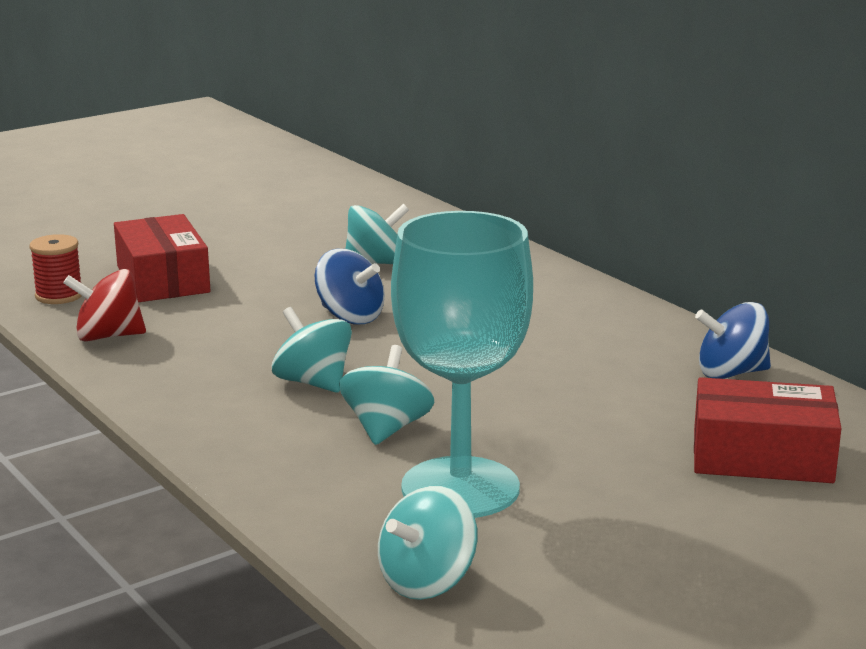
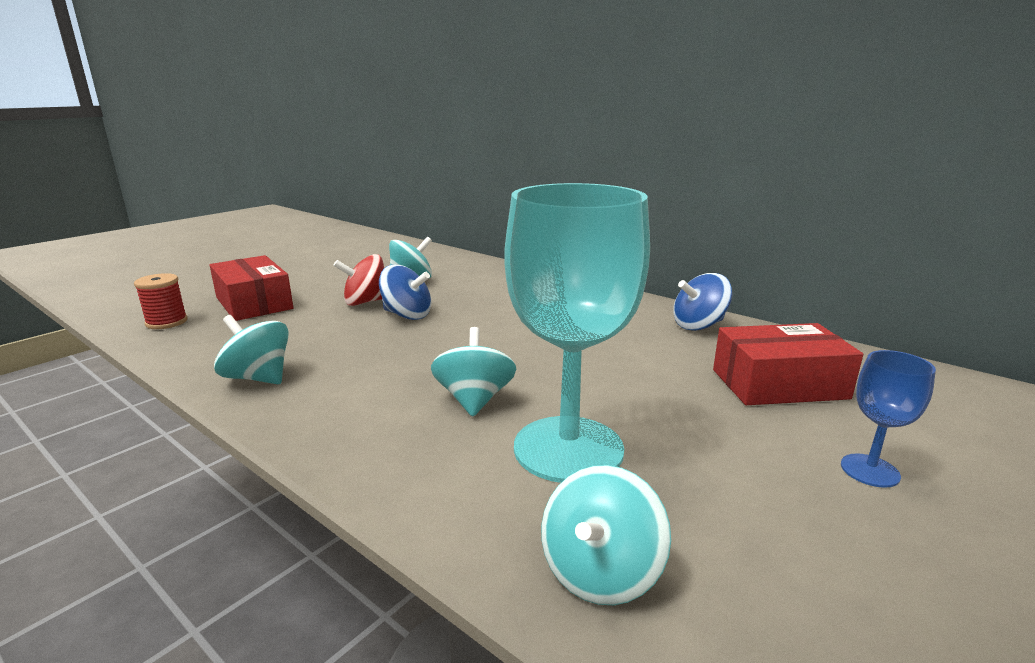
camera: 15 degrees left, 0 degrees up
red spinning top [63,269,146,342] -> red spinning top moved to [333,254,384,306]
turquoise spinning top [272,307,352,393] -> turquoise spinning top moved to [214,315,289,384]
none -> blue goblet [841,350,936,488]

